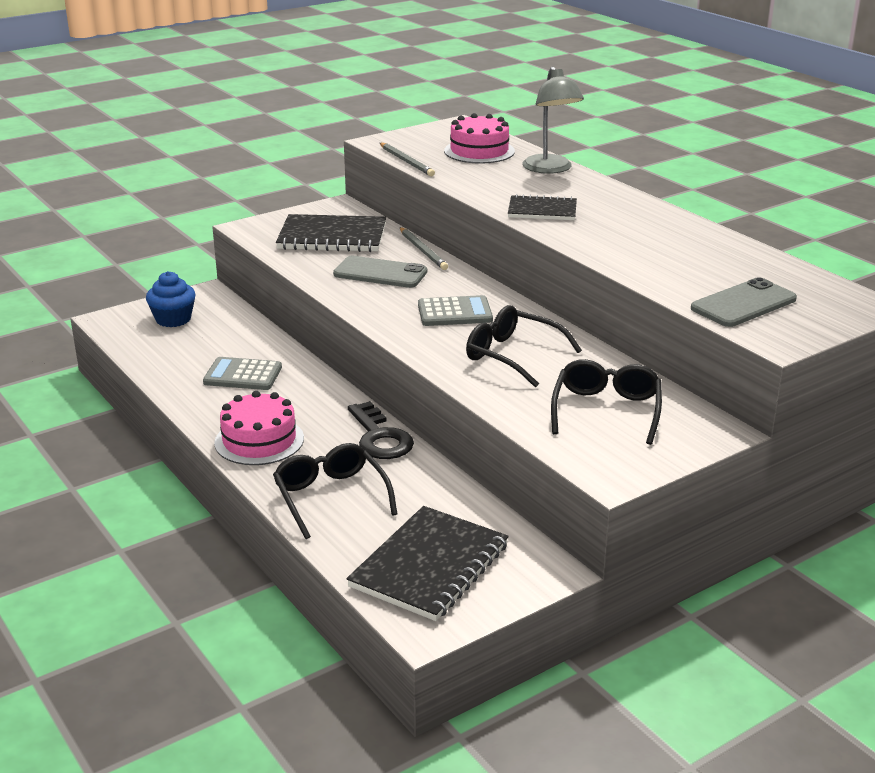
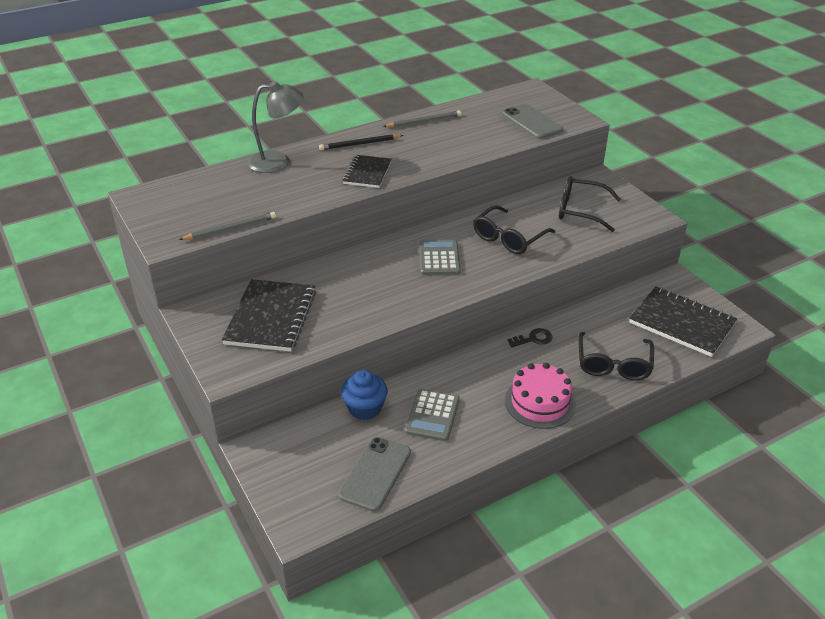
camera: 85 degrees left, 10 degrees up
blue cupcake [146,271,195,327] -> blue cupcake moved to [341,370,387,420]
black glasses [273,443,397,539] -> black glasses turned 60 degrees counterclockwise [579,332,654,380]
grey phone [333,256,427,288] -> grey phone moved to [338,437,411,512]
black key [348,401,414,459] -> black key [508,328,552,347], size x0.59
grey pencil [400,227,448,270] -> grey pencil moved to [383,110,461,128]
pink cake [444,113,515,164] -> none
none -> black pencil [319,134,403,150]

